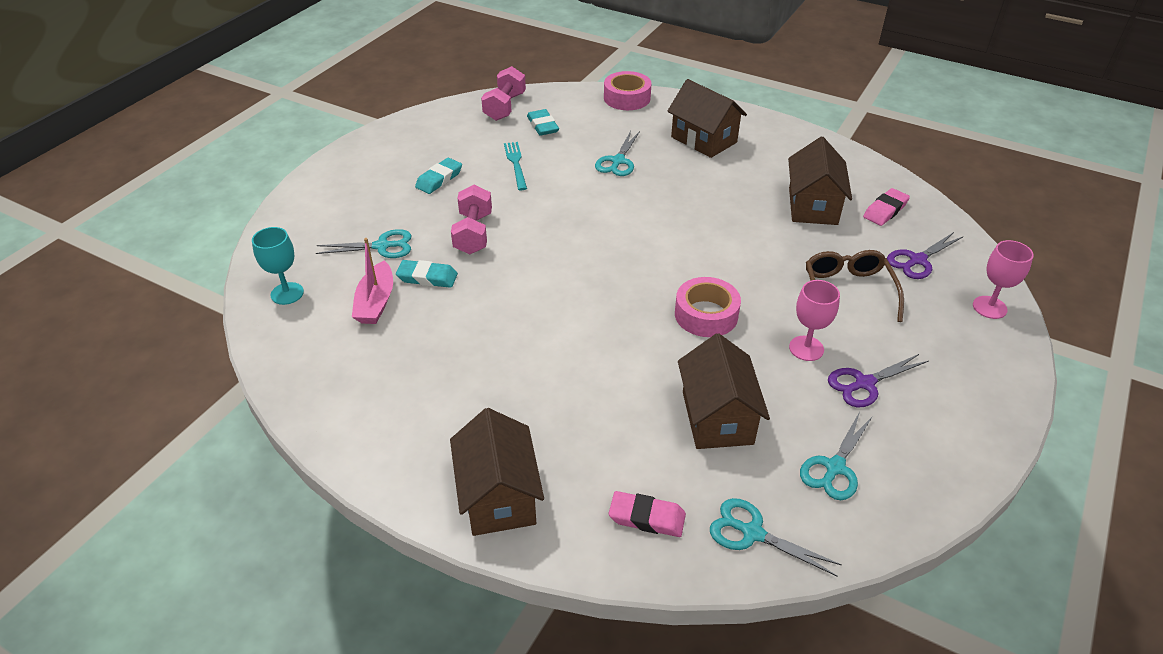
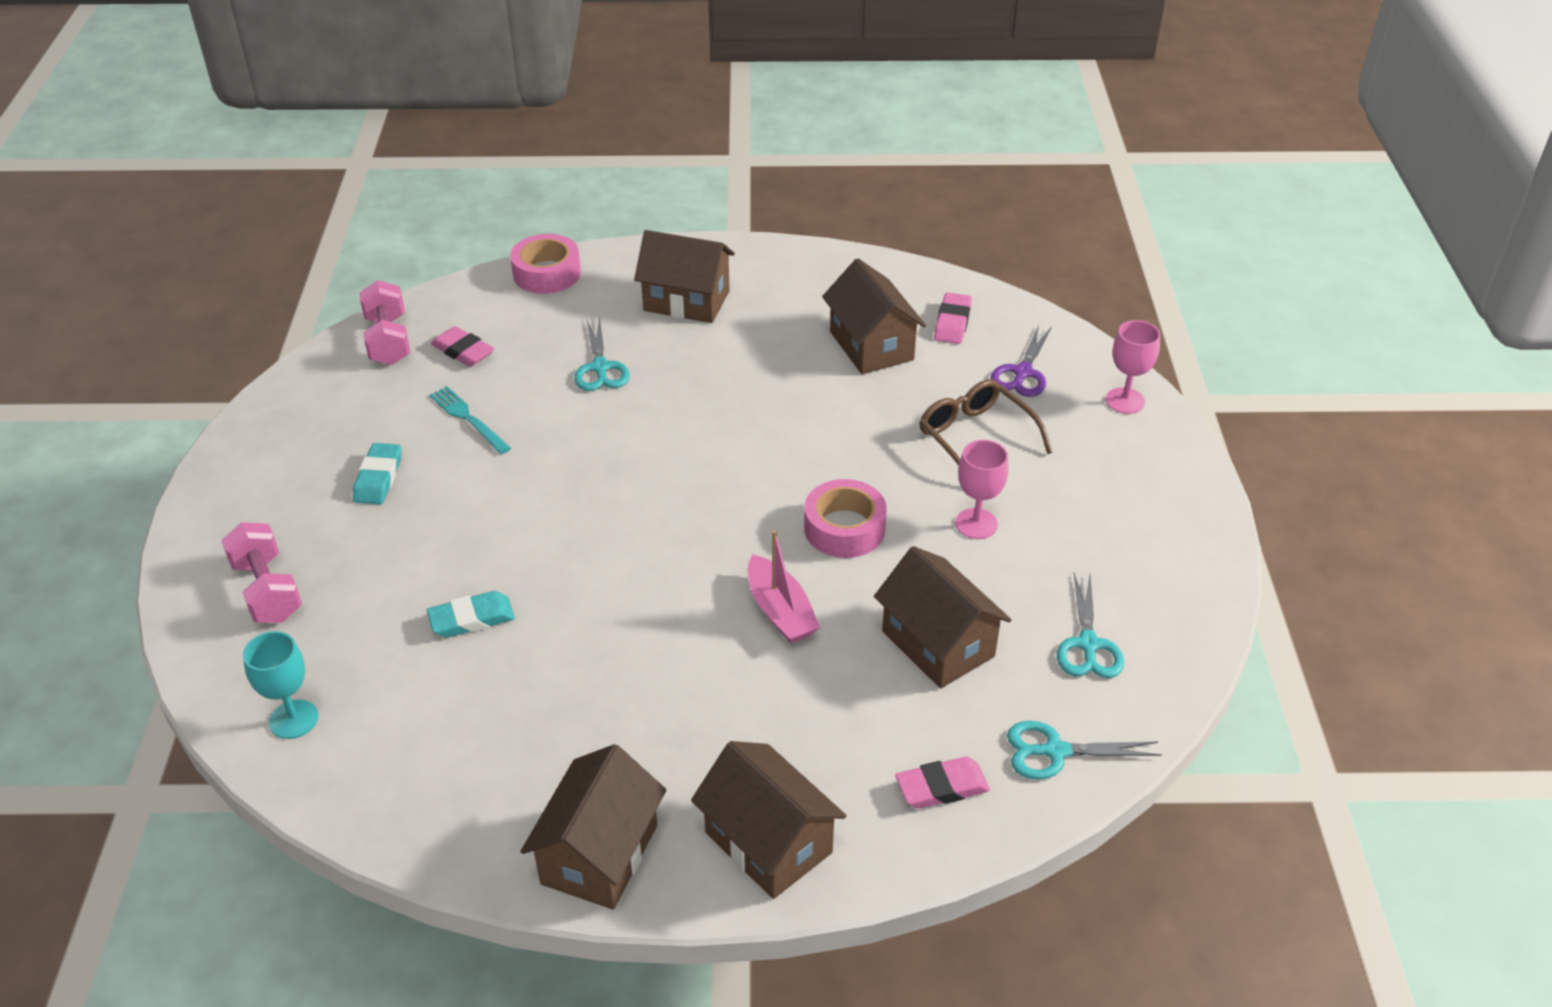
camera: 30 degrees left, 0 degrees up
turquoise scissors [316,229,412,258] -> none
pink boat [352,238,393,324] -> pink boat moved to [748,530,820,644]
pink dumbbell [451,185,492,254] -> pink dumbbell moved to [221,522,302,623]
turquoise eraser [527,109,559,136] -> pink eraser [431,326,494,367]
purple scissors [828,354,928,407] -> none
none -> brown house [520,744,666,910]

